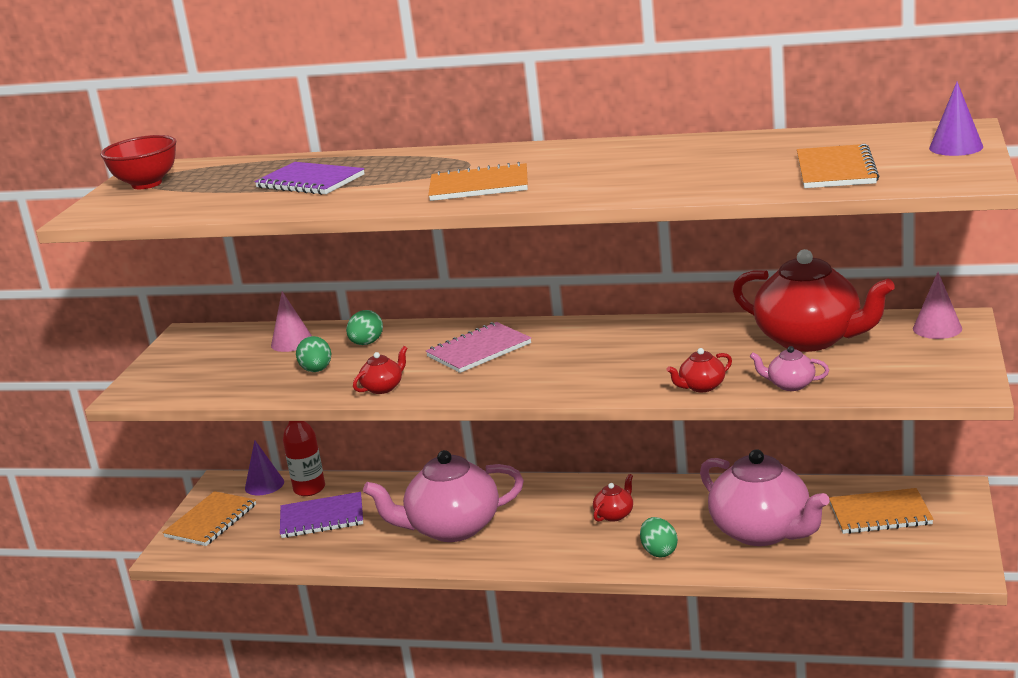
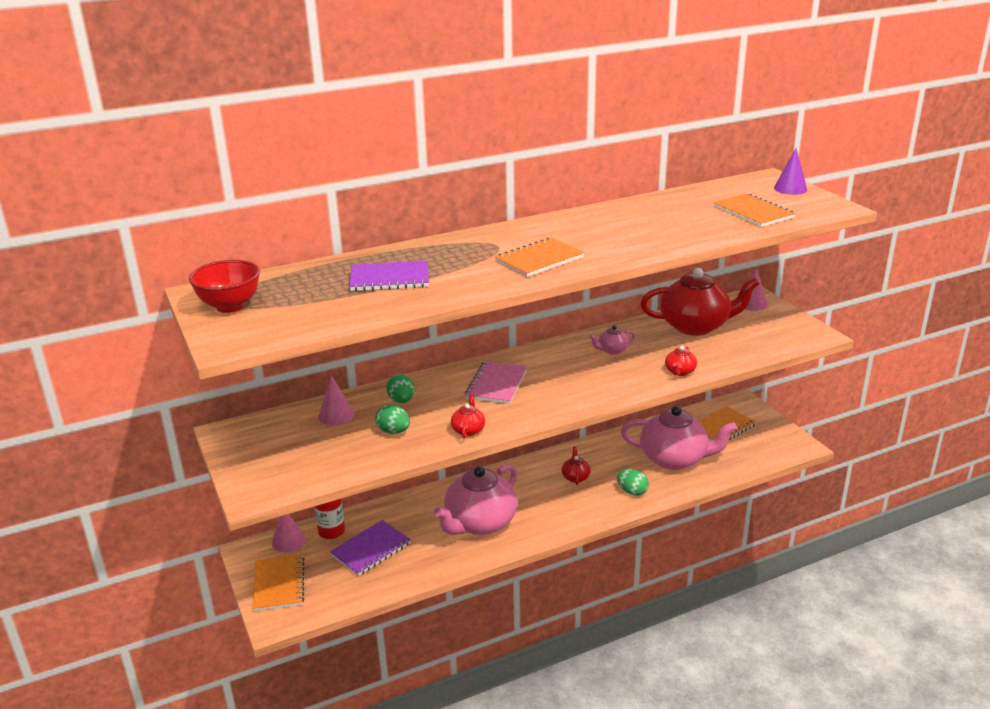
camera: 40 degrees left, 5 degrees up
purple cone [245,440,284,495] -> pink cone [272,514,306,552]
pink teapot [750,346,829,391] -> pink teapot moved to [589,325,635,355]

